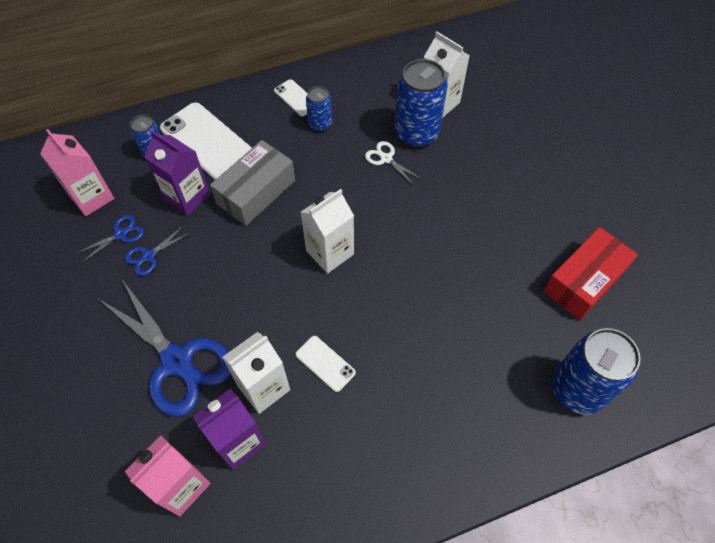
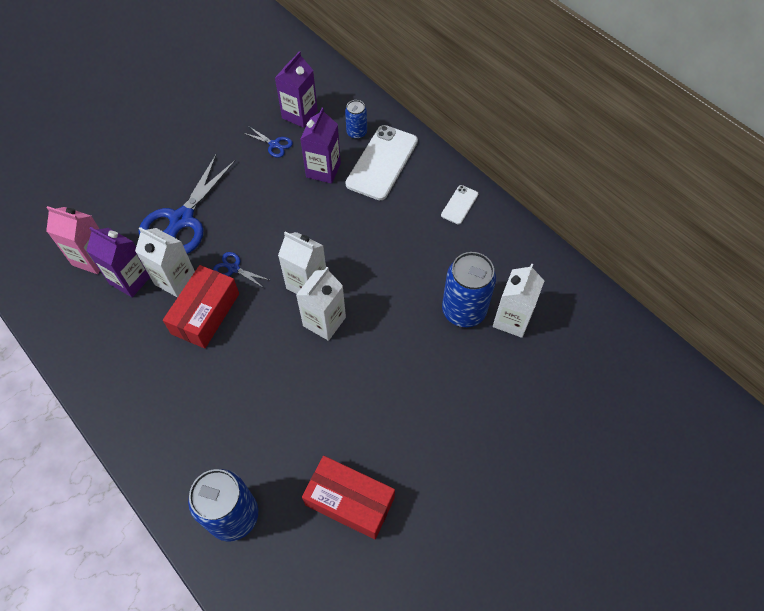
camera: 70 degrees right, 0 degrees up
pink carton [40,129,114,216] -> purple carton [275,51,318,128]
blue scissors [125,226,190,276] -> blue scissors moved to [213,252,269,288]
grey box [210,140,295,226] -> none
white phone [296,336,356,392] -> red box [163,265,239,348]
blue can [306,86,332,132] -> none
white scissors [365,141,421,184] -> none
none -> white carton [296,267,346,341]

